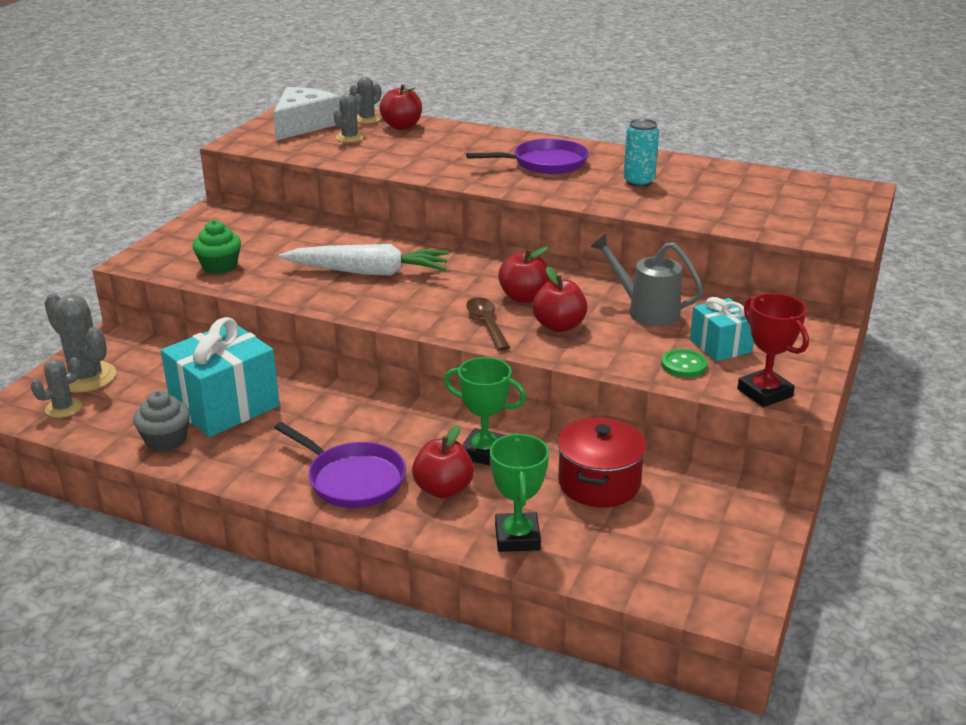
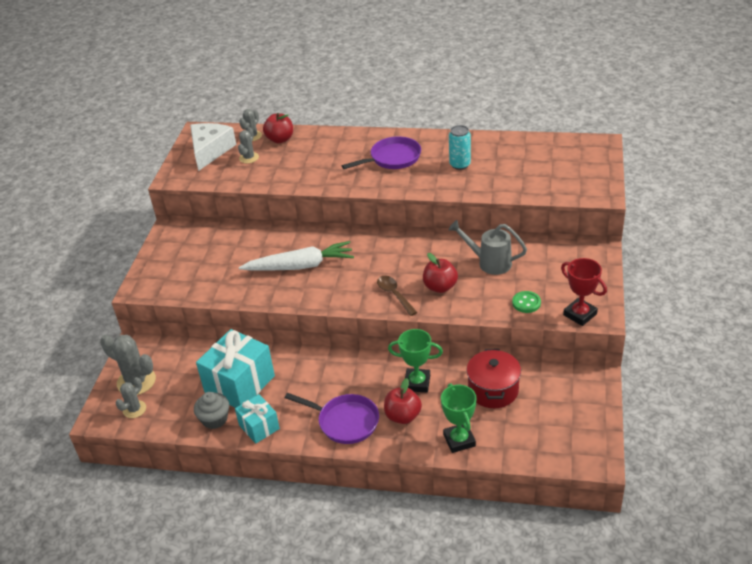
camera: 10 degrees left, 10 degrees up
green cupcake [193,220,241,274] -> none
red apple [498,246,550,303] -> none
turquoise gift [690,297,754,361] -> turquoise gift moved to [235,394,280,444]

